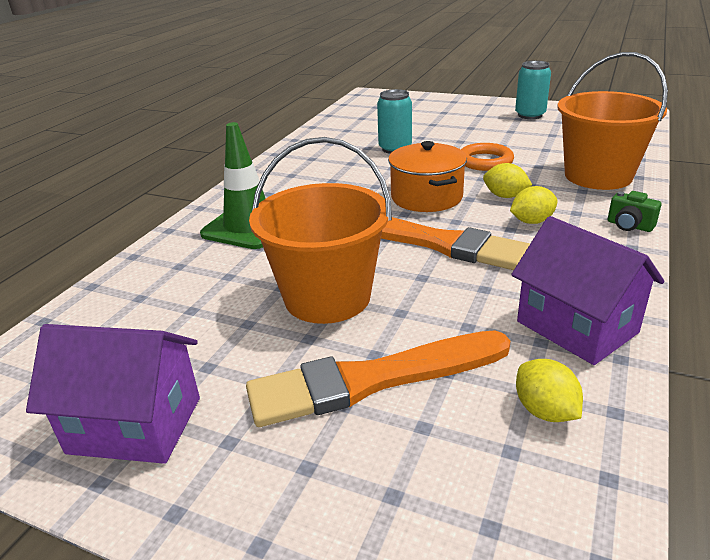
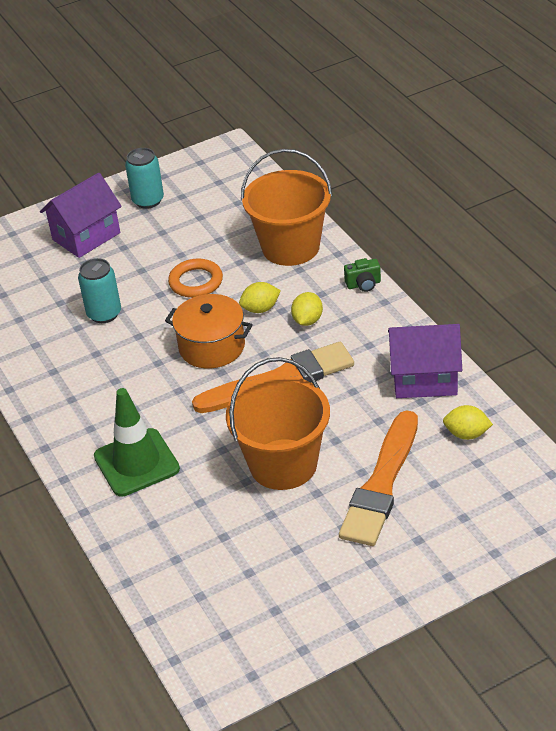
camera: 50 degrees left, 10 degrees up
purple house [26,324,200,464] -> purple house moved to [40,173,122,258]

